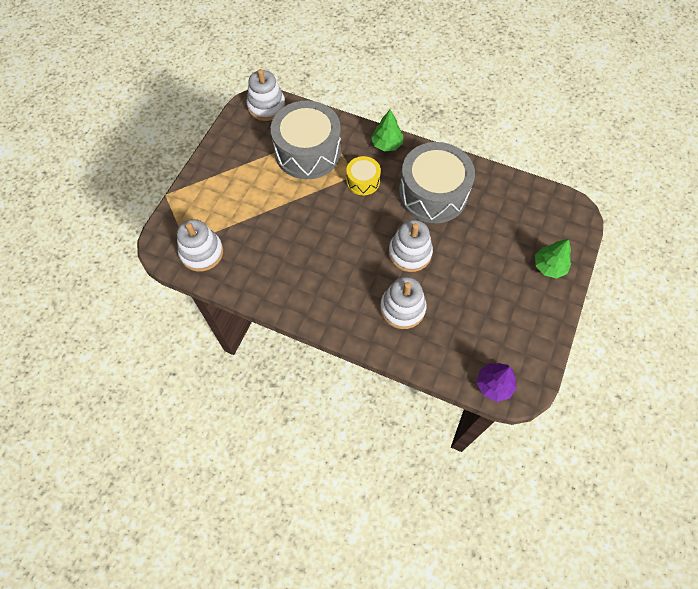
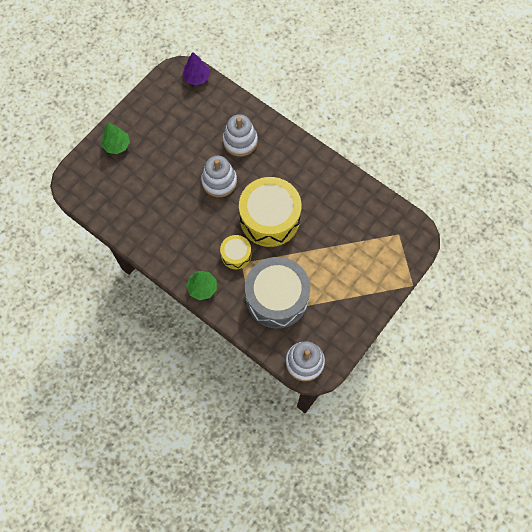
camera: 165 degrees left, 5 degrees up
white stacking toy [177,219,223,272] -> none
grey drum [399,142,475,223] -> none
none -> yellow drum [239,177,302,247]

